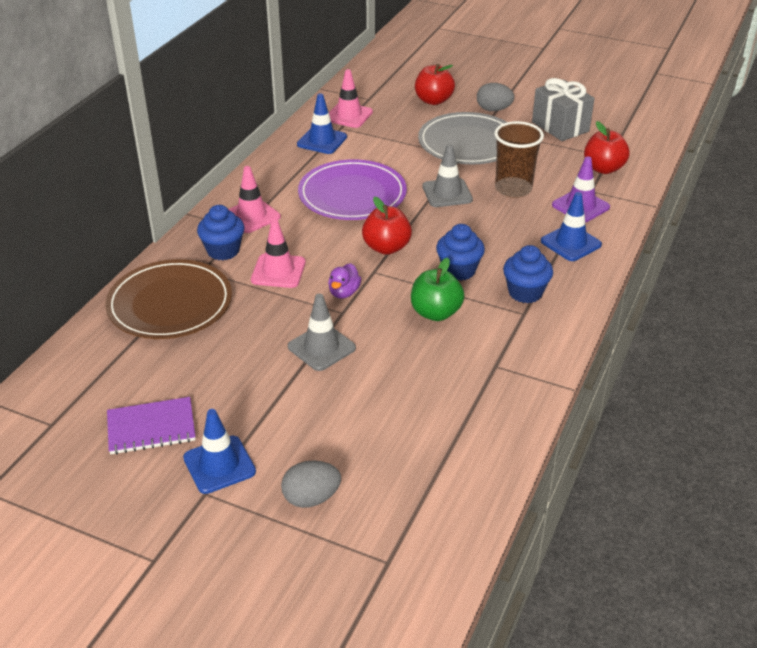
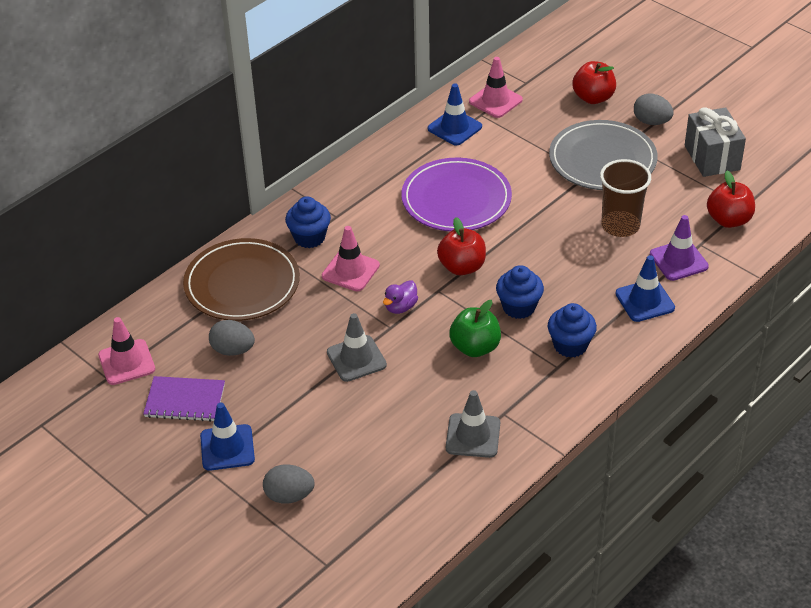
camera: 20 degrees right, 5 degrees up
pink traffic cone [228,166,281,233] -> pink traffic cone moved to [98,317,155,385]
grey traffic cone [422,144,473,207] -> grey traffic cone moved to [446,390,500,458]
none -> grey egg [209,320,255,356]

